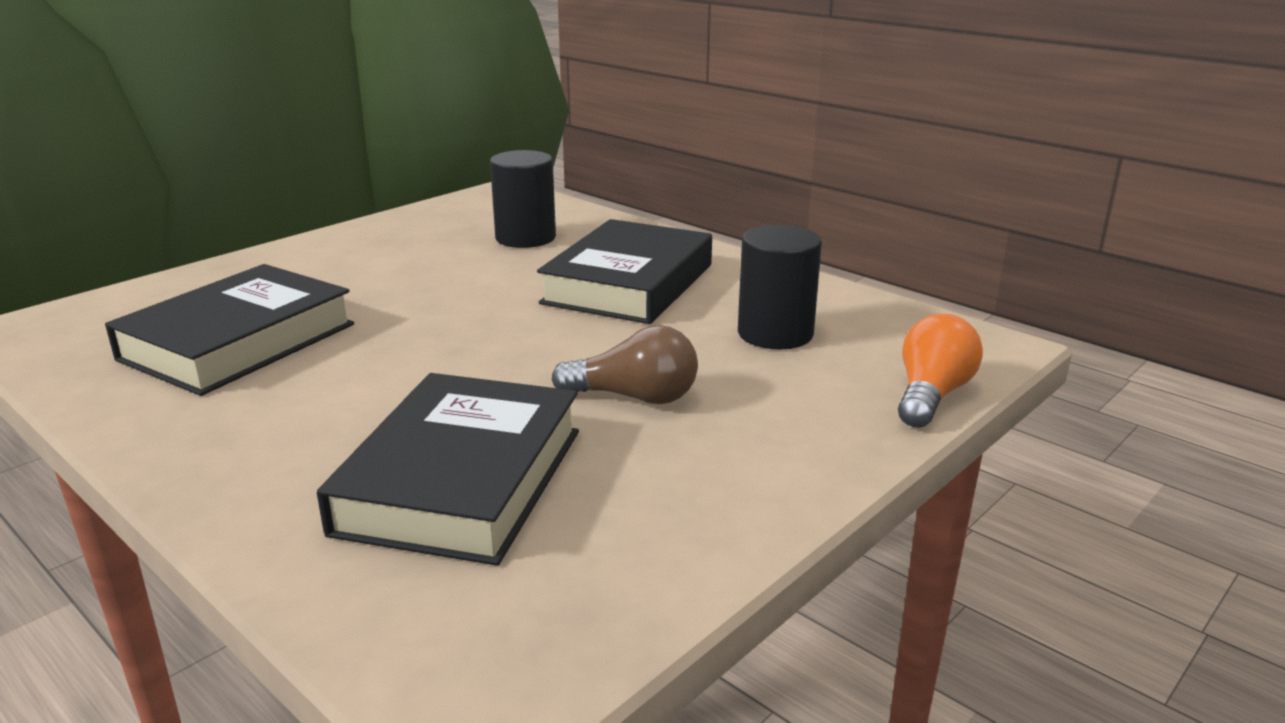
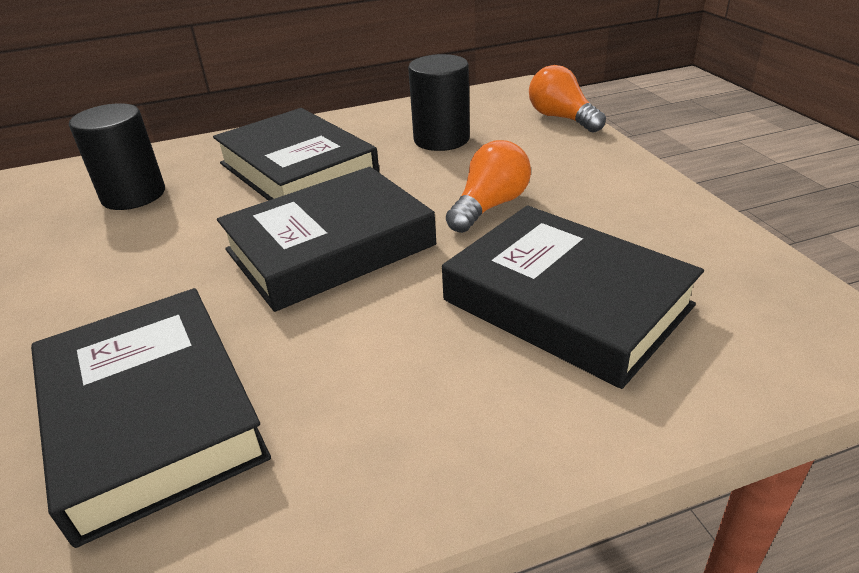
camera: 60 degrees left, 10 degrees up
brown light bulb [552,325,698,404] -> orange light bulb [446,140,531,233]
none -> black book [217,167,436,312]

